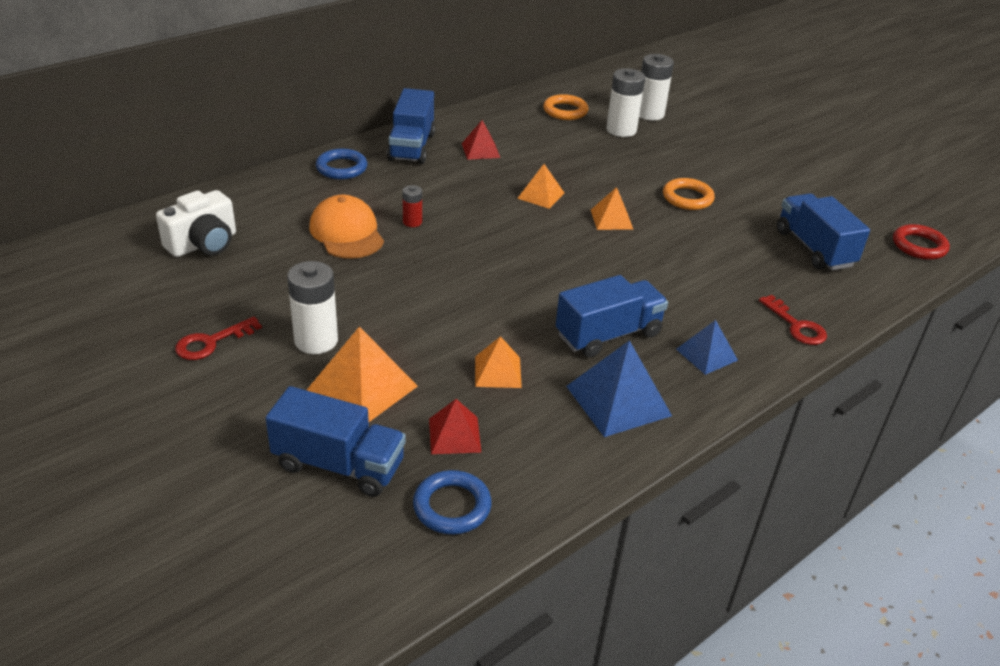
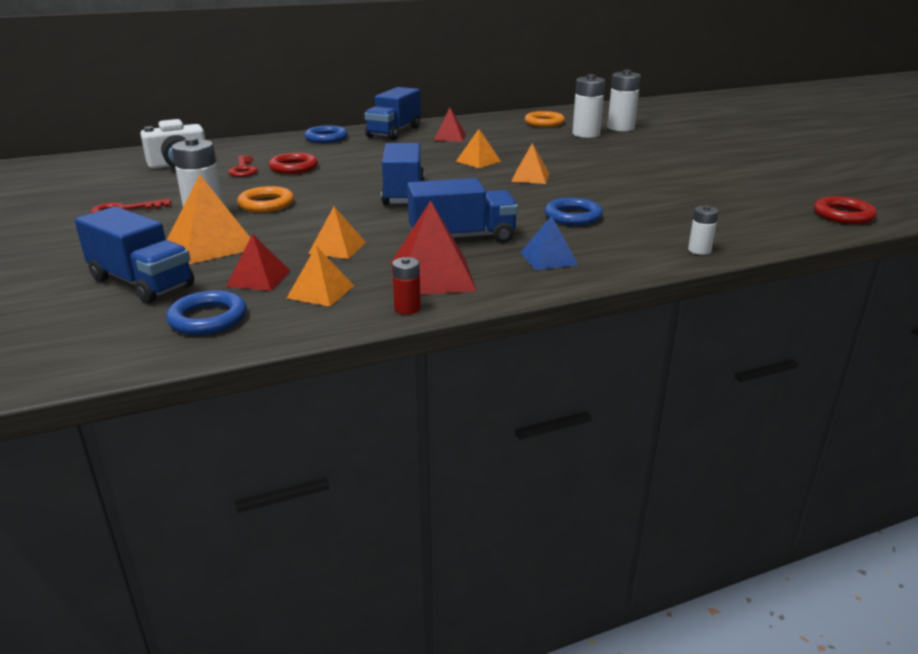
camera: 20 degrees right, 10 degrees down
orange cap [309,195,384,259] -> red ring [269,153,318,174]
red battery [402,185,422,227] -> red battery moved to [392,257,421,315]
blue pyramid [566,340,672,437] -> red pyramid [391,200,476,294]
orange ring [663,178,715,210] -> orange ring moved to [237,186,294,213]
red key [759,295,827,345] -> red key moved to [228,155,258,177]
blue truck [777,193,870,270] -> blue truck moved to [381,143,425,205]
none -> orange pyramid [287,246,354,307]
none -> blue ring [545,198,603,226]
none -> white battery [688,205,719,255]

